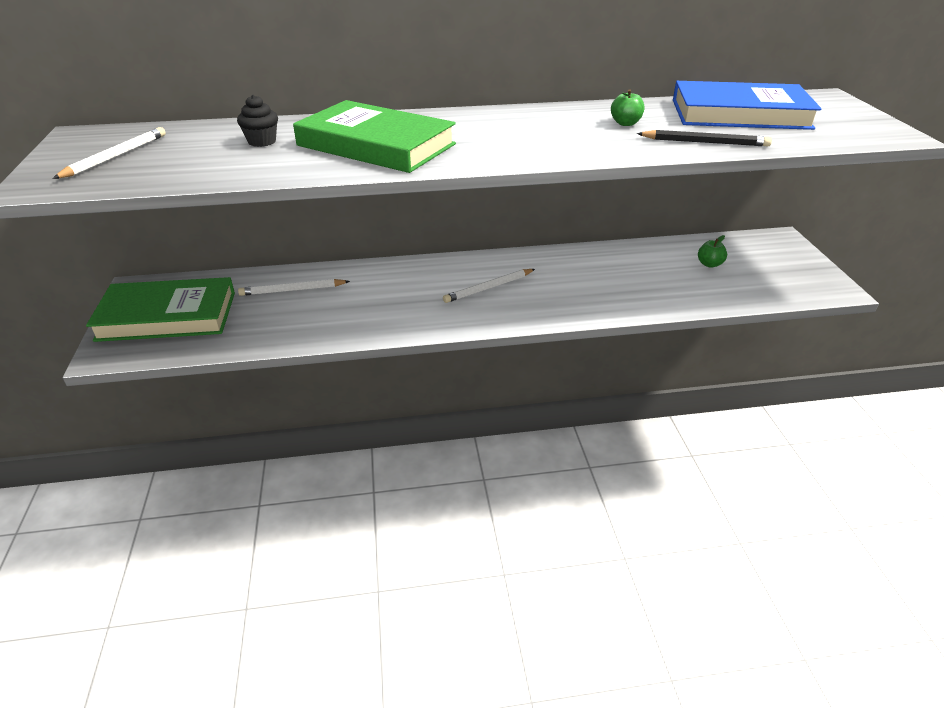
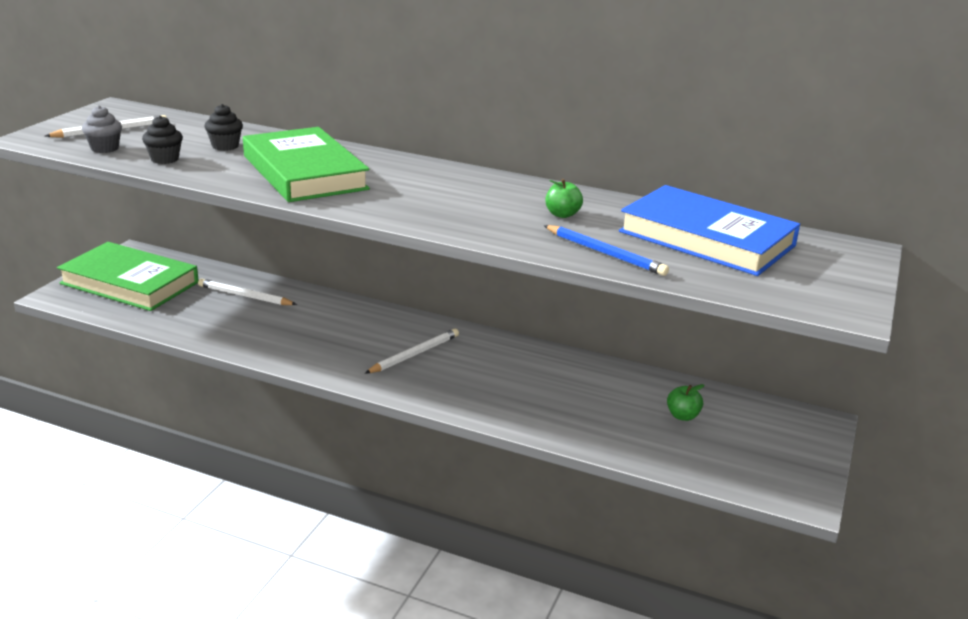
camera: 30 degrees right, 10 degrees down
white pencil [443,269,535,303] -> white pencil turned 135 degrees clockwise [365,328,459,374]
black pencil [637,130,772,146] -> blue pencil [544,225,669,276]
none -> grey cupcake [82,105,122,153]
none -> black cupcake [142,115,183,164]

